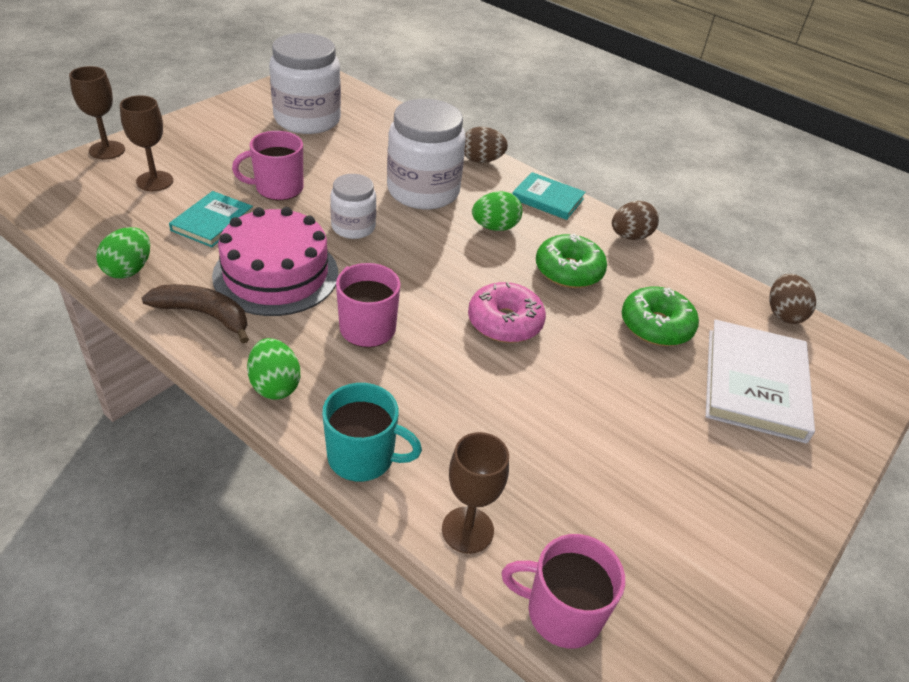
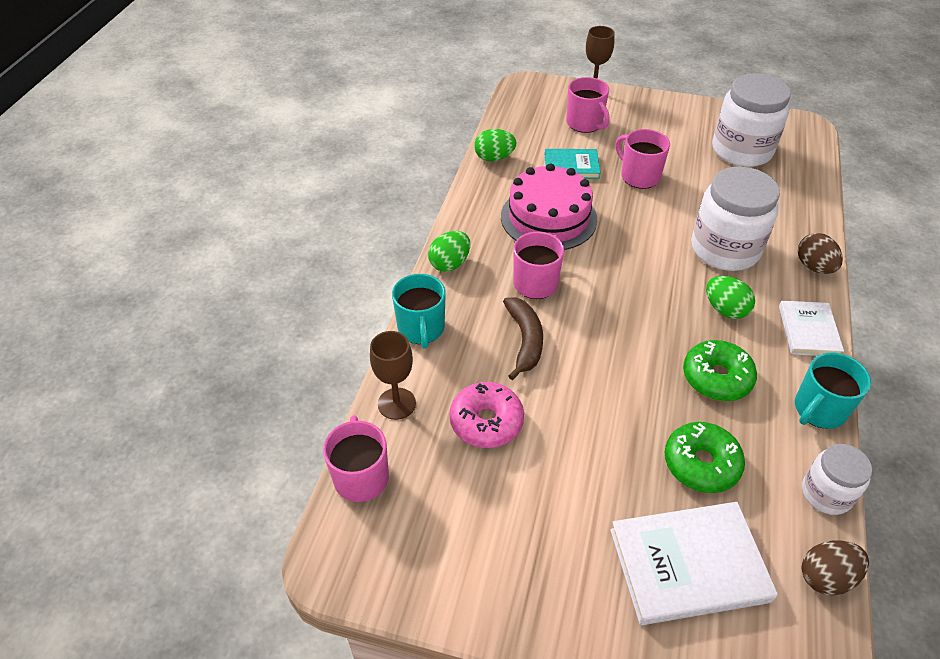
camera: 70 degrees right, 5 degrees up
brown goblet [120,95,173,191] -> pink mug [566,77,610,133]
brown banana [142,284,249,344] -> brown banana moved to [503,298,543,380]
white jar [330,174,376,239] -> white jar moved to [802,444,872,515]
pink donut [468,282,546,343] -> pink donut moved to [449,382,524,448]
turquoise book [512,172,586,220] -> white book [779,301,844,356]
brown egg [612,201,659,240] -> turquoise mug [795,352,871,429]

